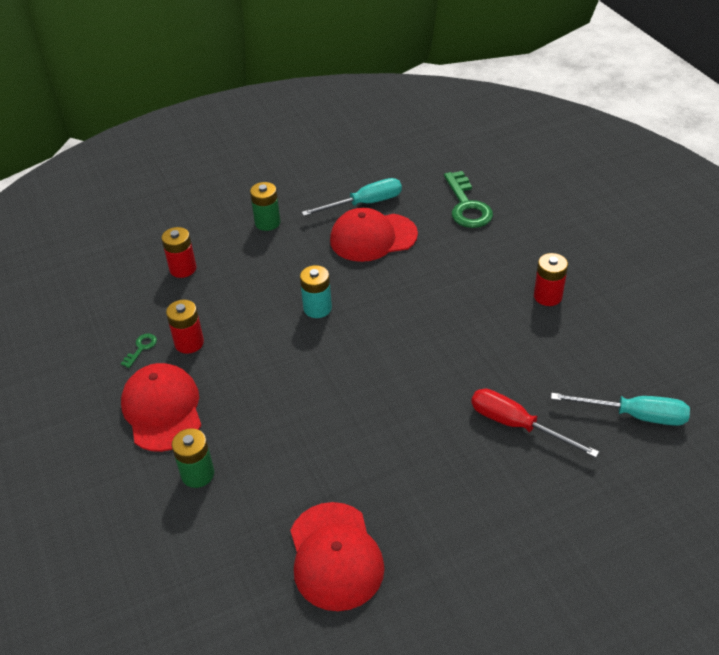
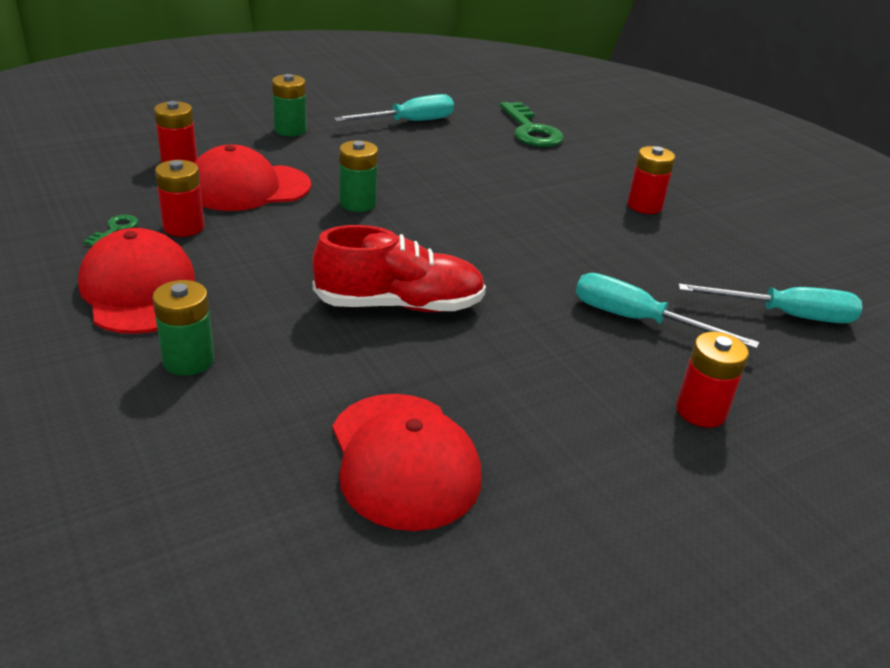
camera: 10 degrees left, 10 degrees down
turquoise battery [300,265,332,318] -> green battery [339,140,378,212]
red cap [330,208,418,262] -> red cap moved to [195,145,311,211]
red screwdriver [471,389,599,458] -> turquoise screwdriver [576,273,759,349]
none -> red shoe [312,225,486,312]
none -> red battery [676,332,749,428]

